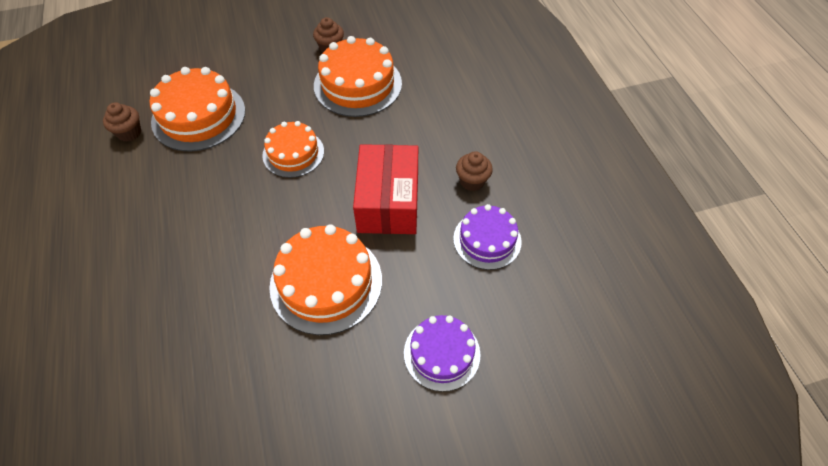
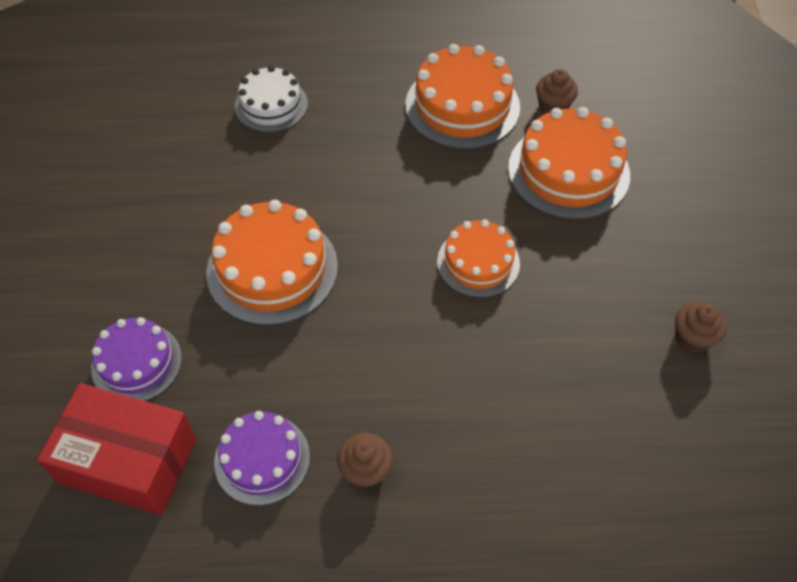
camera: 105 degrees right, 0 degrees up
orange cake [314,36,402,117] -> orange cake moved to [405,44,520,149]
red box [353,144,418,234] -> red box moved to [37,383,196,515]
none -> white cake [235,66,308,132]

